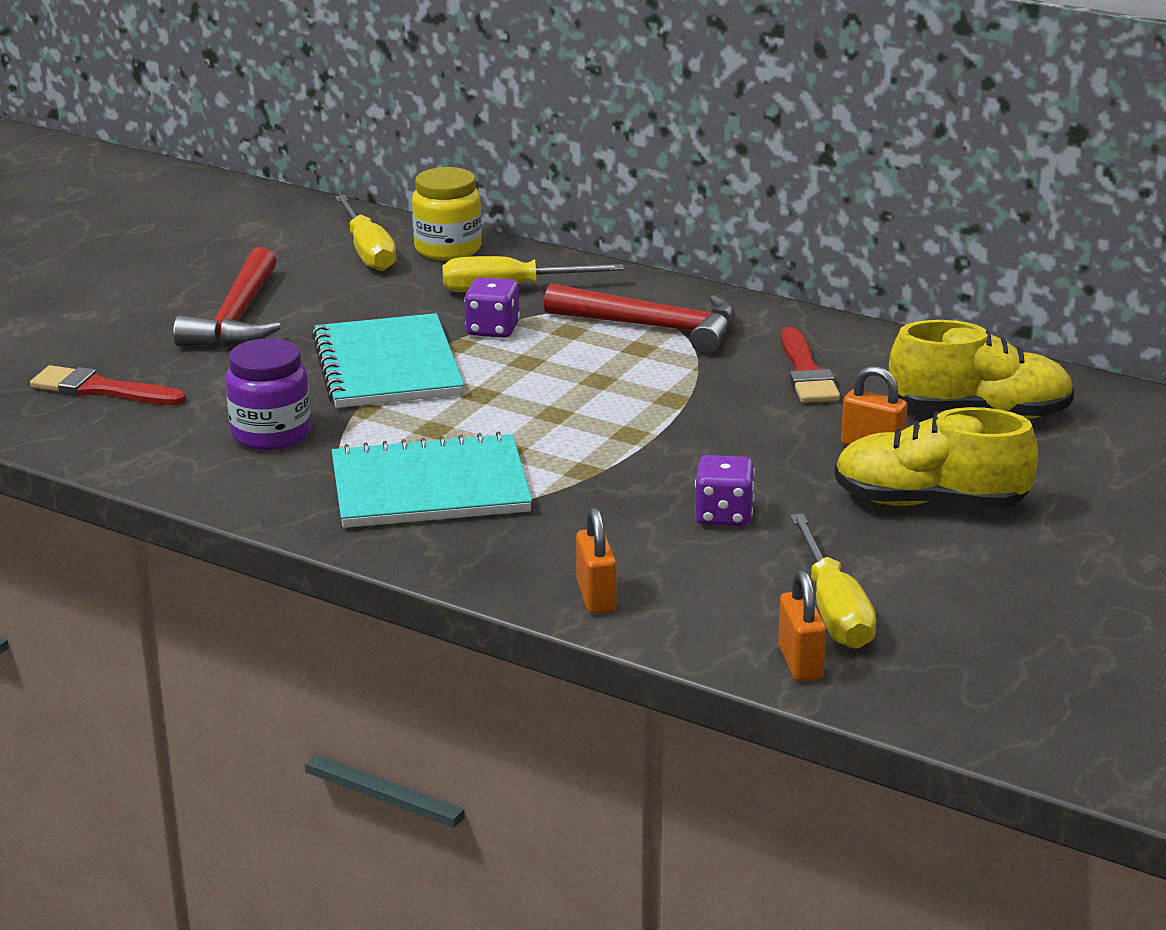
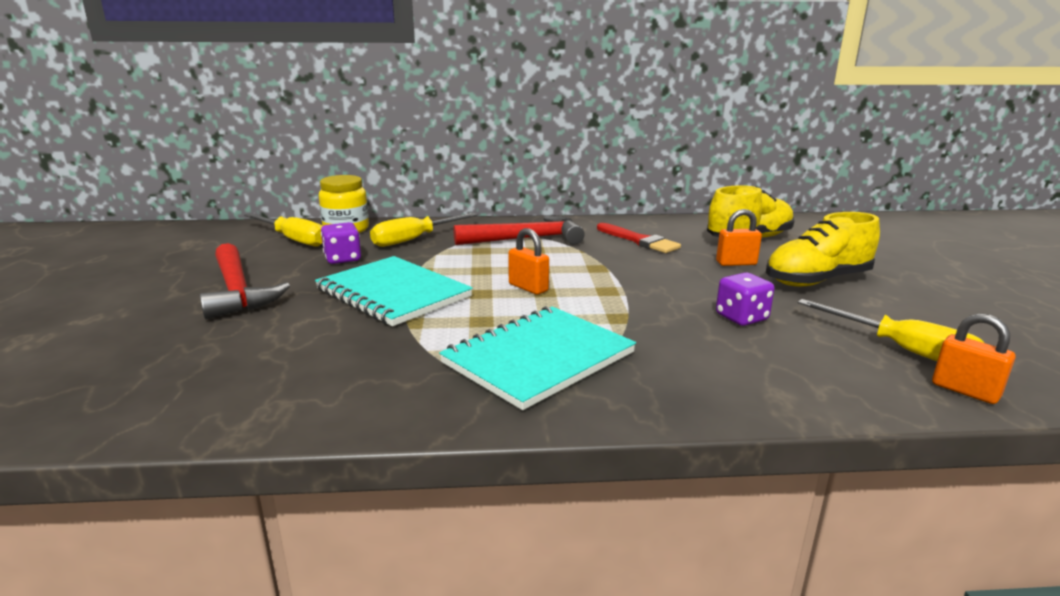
camera: 35 degrees left, 5 degrees down
red brush [30,365,186,405] -> none
purple jar [226,338,311,450] -> none
purple dice [464,277,520,338] -> purple dice moved to [321,222,361,264]
orange padlock [576,507,616,614] -> orange padlock moved to [508,228,549,295]

